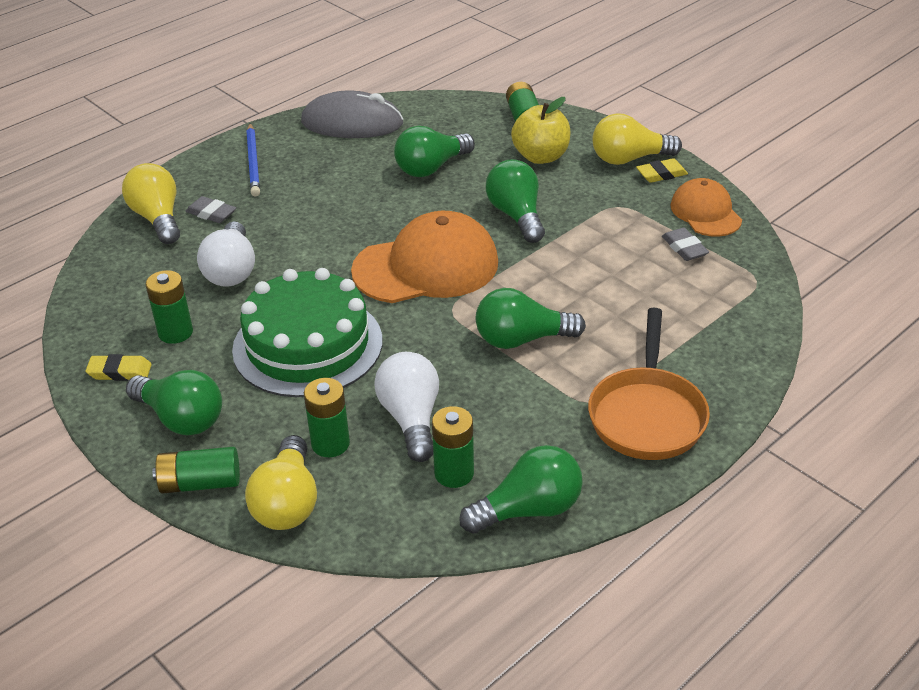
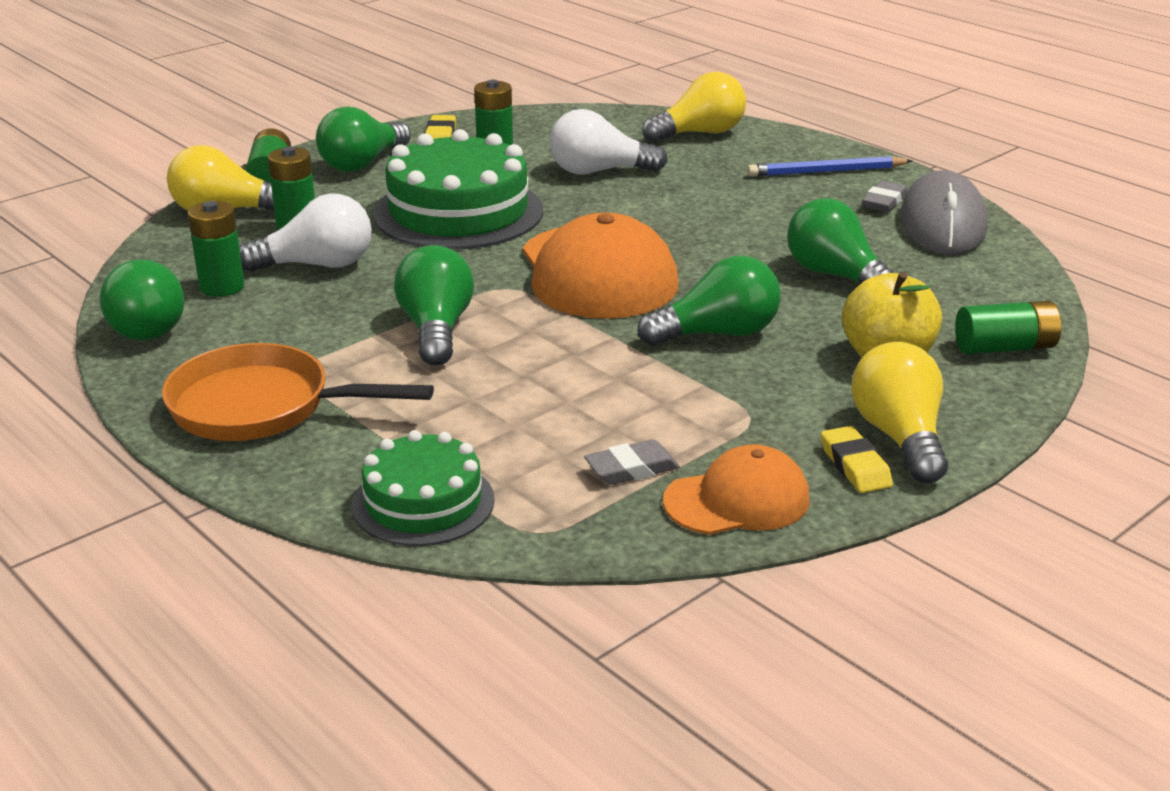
camera: 90 degrees right, 10 degrees down
grey eraser [185,196,236,223] -> grey eraser moved to [862,181,908,212]
none -> green cake [352,430,495,546]

